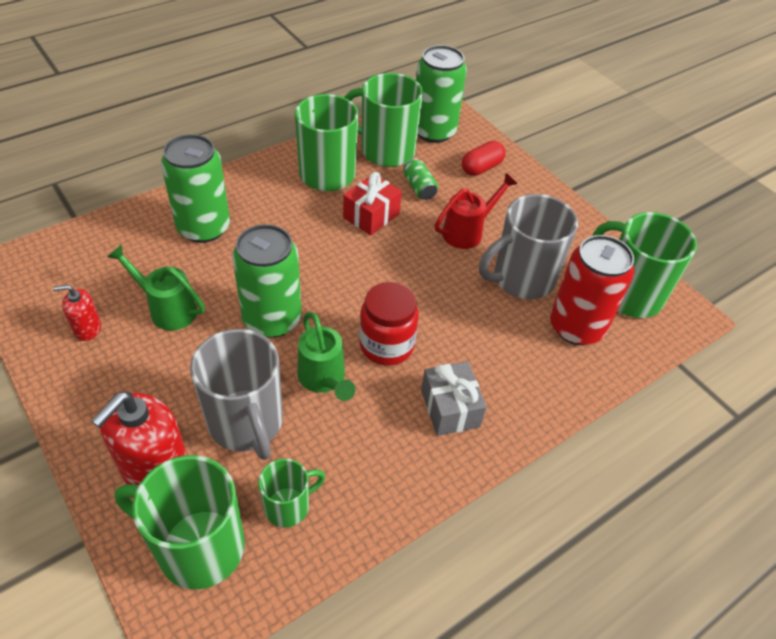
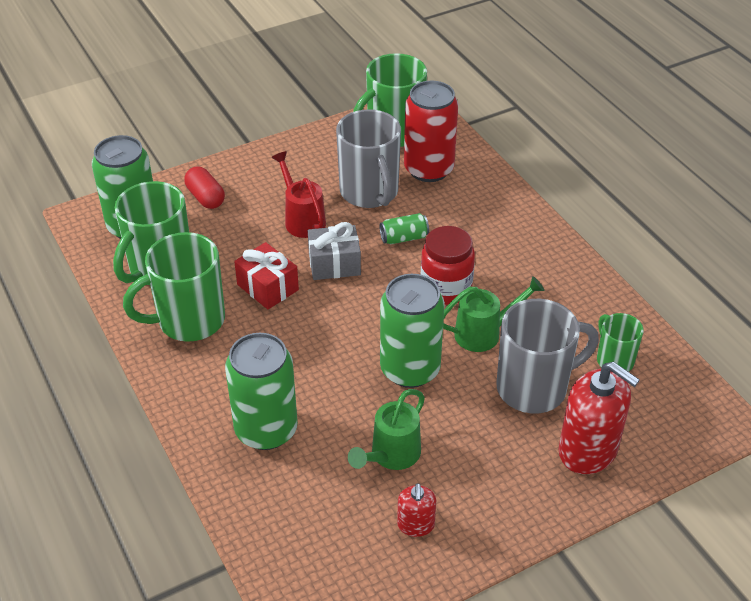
camera: 80 degrees left, 5 degrees down
green mug [114,455,245,589] -> none
green can [404,158,438,200] -> green can moved to [379,213,429,244]
grey gift [421,361,487,436] -> grey gift moved to [308,222,361,280]

